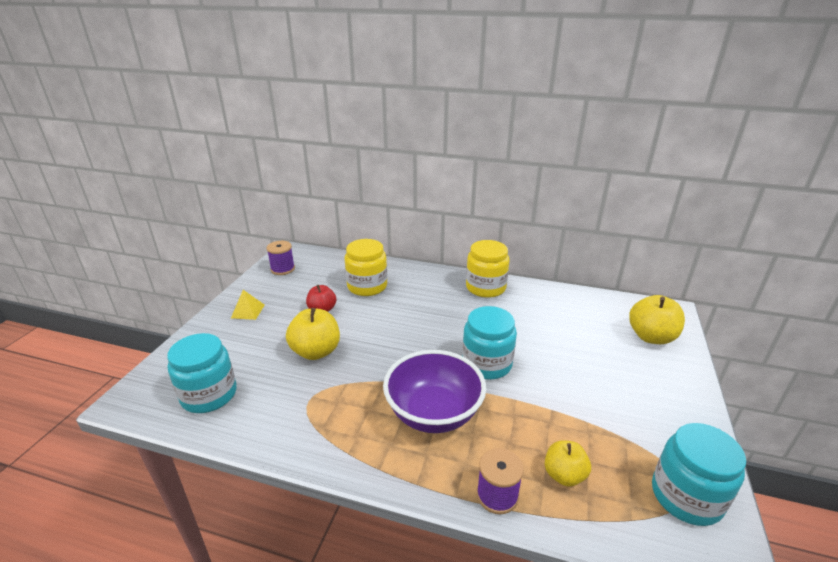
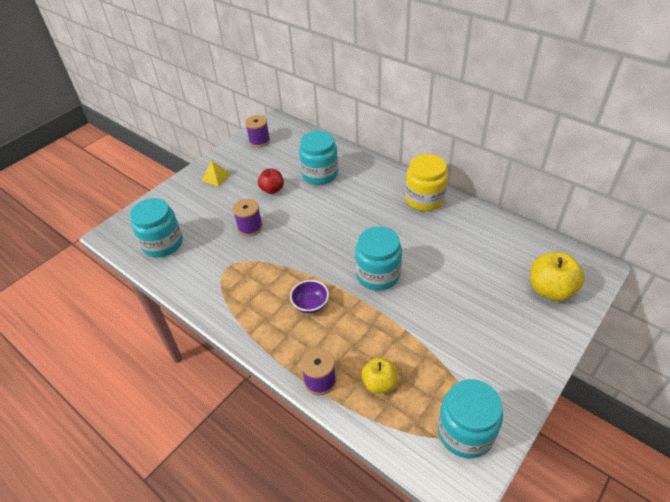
camera: 25 degrees right, 15 degrees up
yellow apple [286,308,340,360] -> purple spool [233,199,263,236]
yellow jar [344,239,387,296] -> turquoise jar [299,131,338,185]
purple bowl [383,350,486,433] -> purple bowl [290,280,329,313], size x0.48

